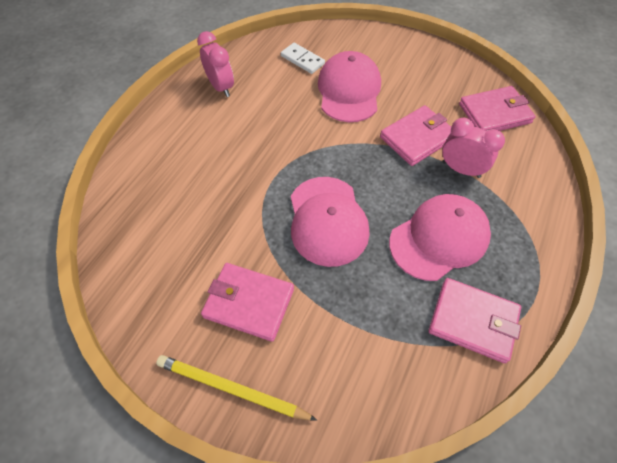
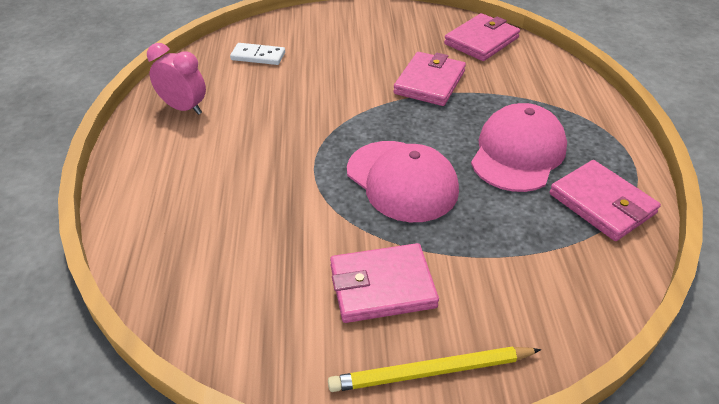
camera: 30 degrees left, 15 degrees down
pink cap [318,51,381,122] -> none
pink wallet [429,278,521,363] -> pink wallet turned 60 degrees clockwise [549,160,661,241]
pink clock [442,118,505,178] -> none

